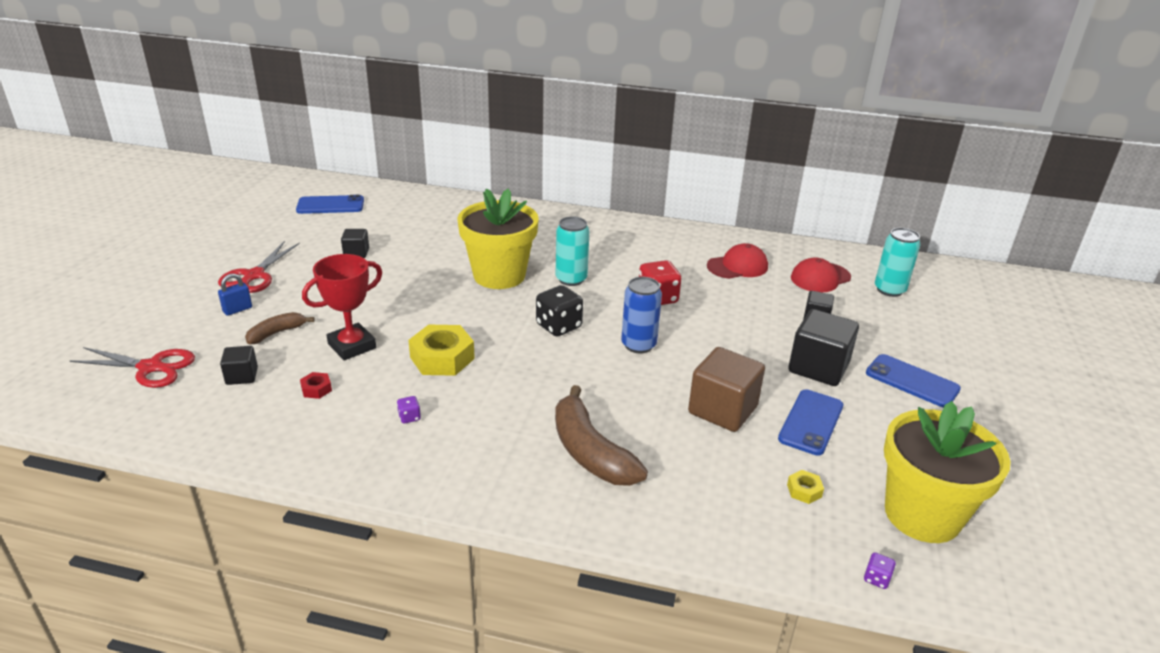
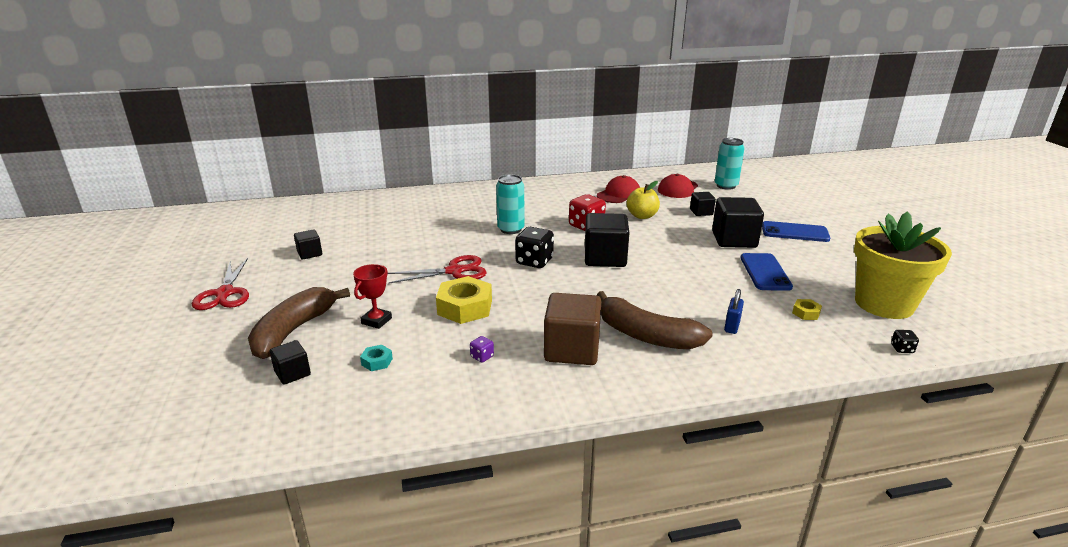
camera: 25 degrees left, 5 degrees down
red scissors [70,347,195,388] -> red scissors moved to [387,255,487,283]
blue padlock [218,273,252,316] -> blue padlock moved to [724,289,744,334]
brown banana [245,312,314,344] -> brown banana [248,287,350,359], size x1.83
blue phone [296,195,364,214] -> none
red nut [300,372,332,399] -> turquoise nut [360,345,393,371]
red trophy [302,254,382,360] -> red trophy [353,264,392,329], size x0.64
yellow flower pot [457,188,539,289] -> none
blue can [621,277,662,353] -> black cube [585,213,630,267]
brown cube [688,347,765,432] -> brown cube moved to [544,293,601,365]
purple dice [864,552,896,589] -> black dice [891,330,919,353]
none -> yellow apple [626,181,660,219]

